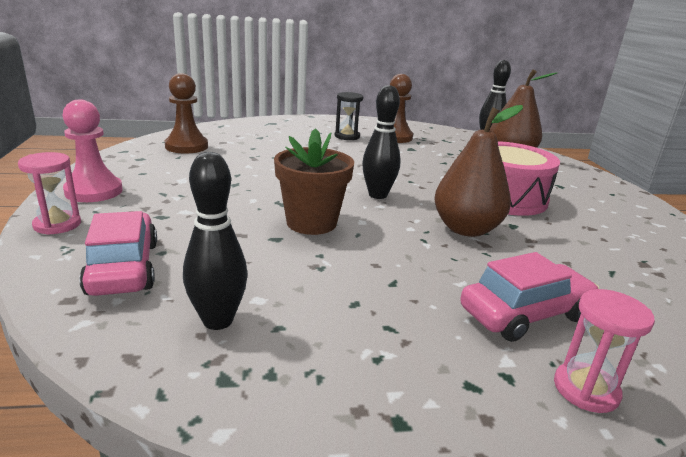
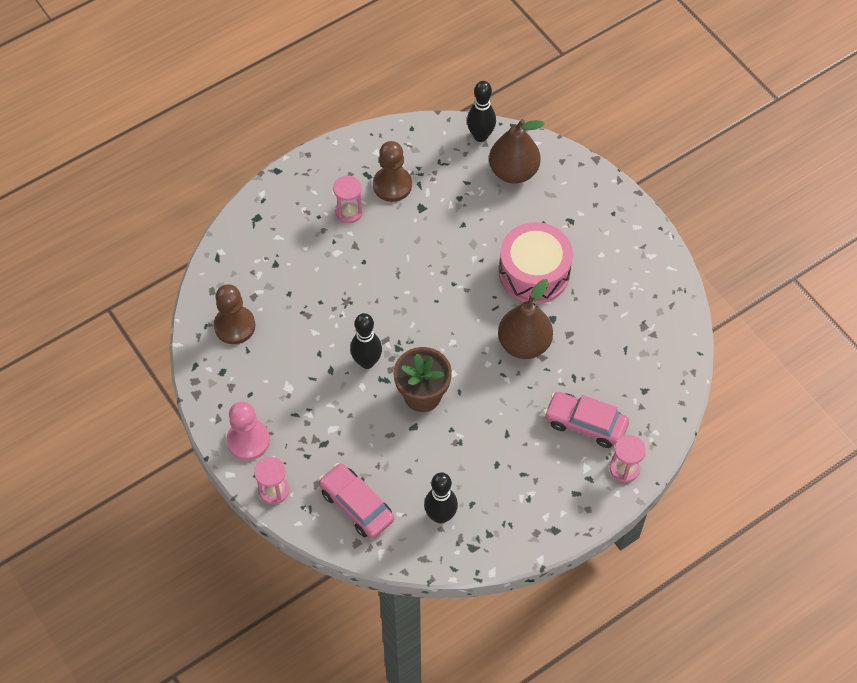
camera: 25 degrees left, 35 degrees up
black hourglass [335,92,363,140] -> pink hourglass [333,175,363,223]
black bowling pin [362,85,401,199] -> black bowling pin moved to [350,313,382,369]
pink car [460,252,599,342] -> pink car turned 105 degrees counterclockwise [544,392,629,448]

